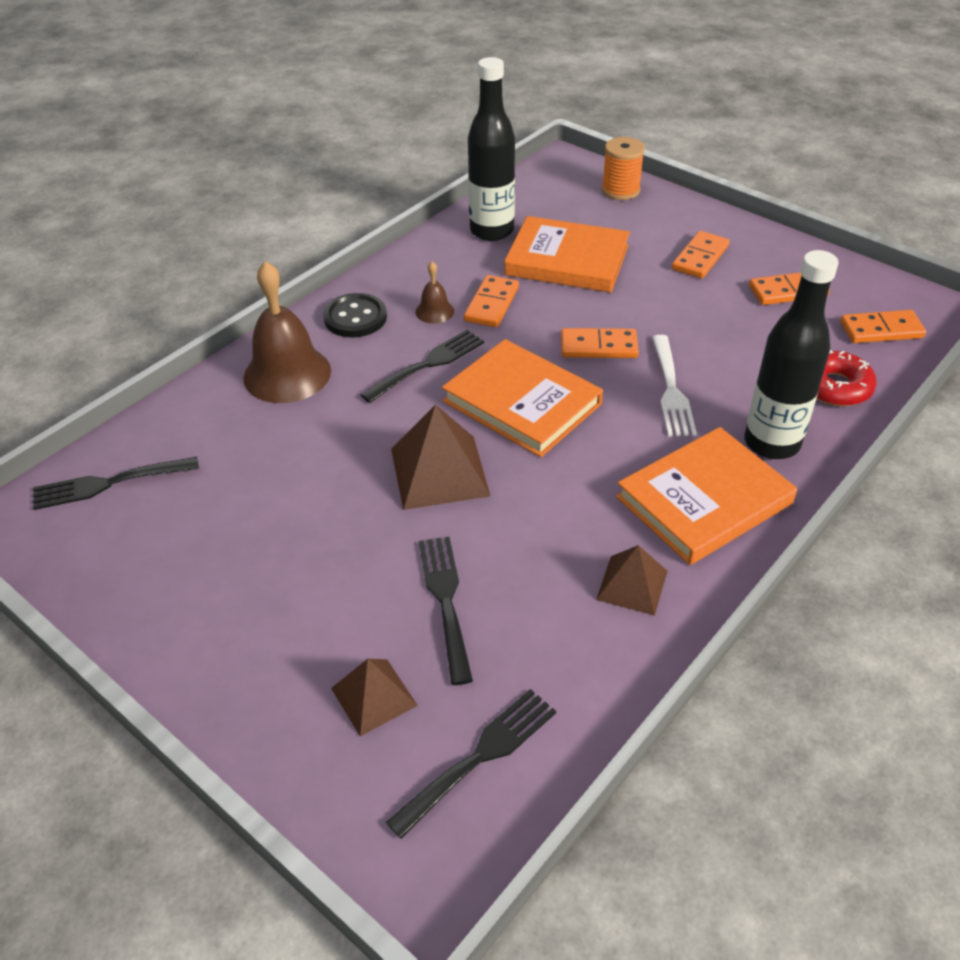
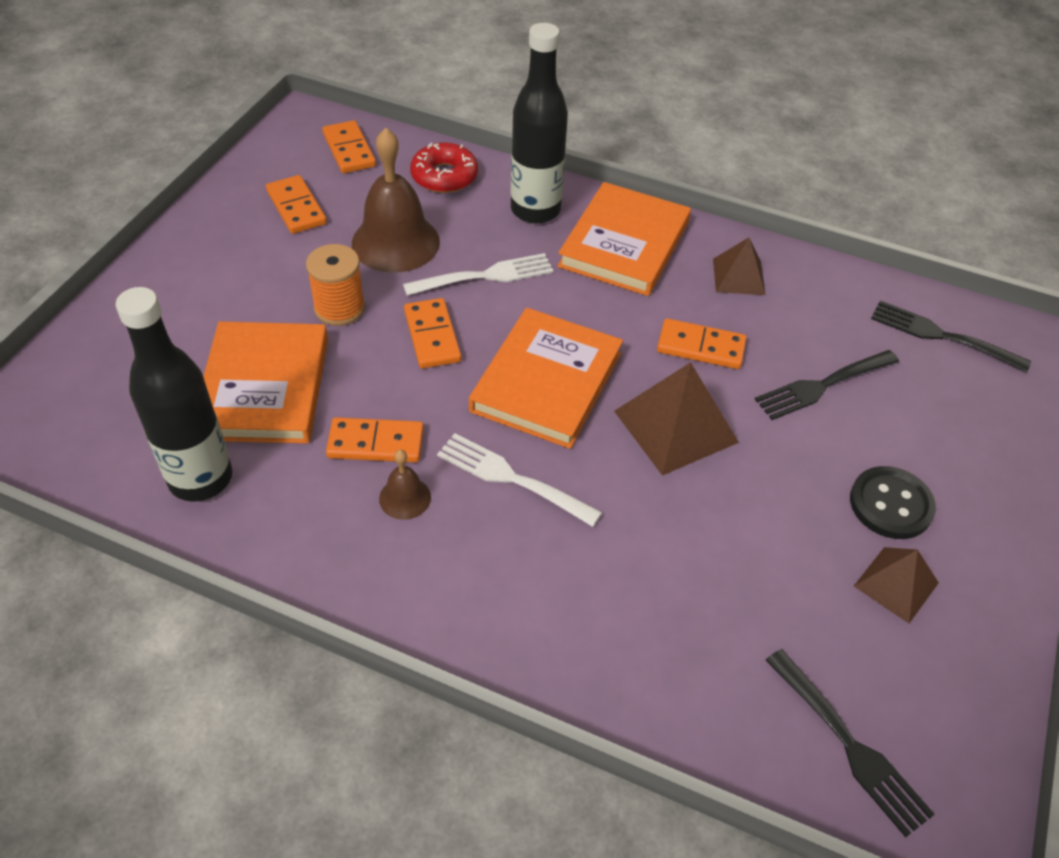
camera: 110 degrees left, 5 degrees up
brown bell [243,261,331,403] -> brown bell moved to [352,128,440,273]
black button [323,293,387,337] -> black button moved to [850,466,936,539]
brown pyramid [331,659,418,736] -> brown pyramid moved to [854,547,939,623]
black fork [361,330,484,403] -> white fork [437,433,602,527]
orange spool [602,137,645,200] -> orange spool moved to [306,244,365,326]
orange book [616,427,797,565] -> orange book turned 75 degrees clockwise [557,182,691,296]
orange domino [672,231,730,279] -> orange domino moved to [657,318,747,369]

